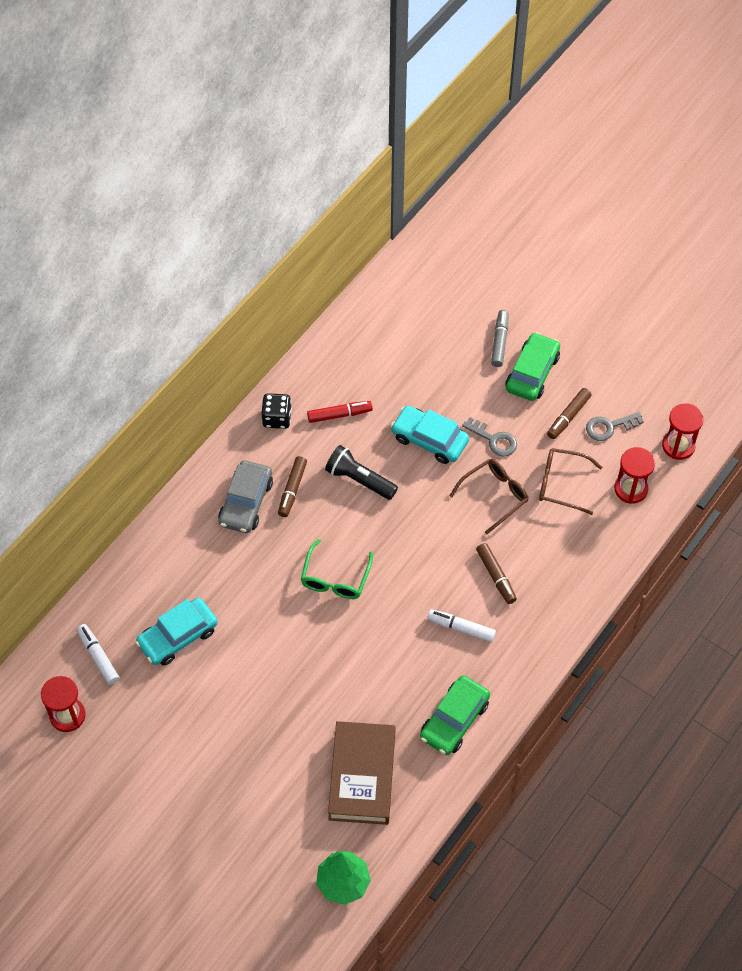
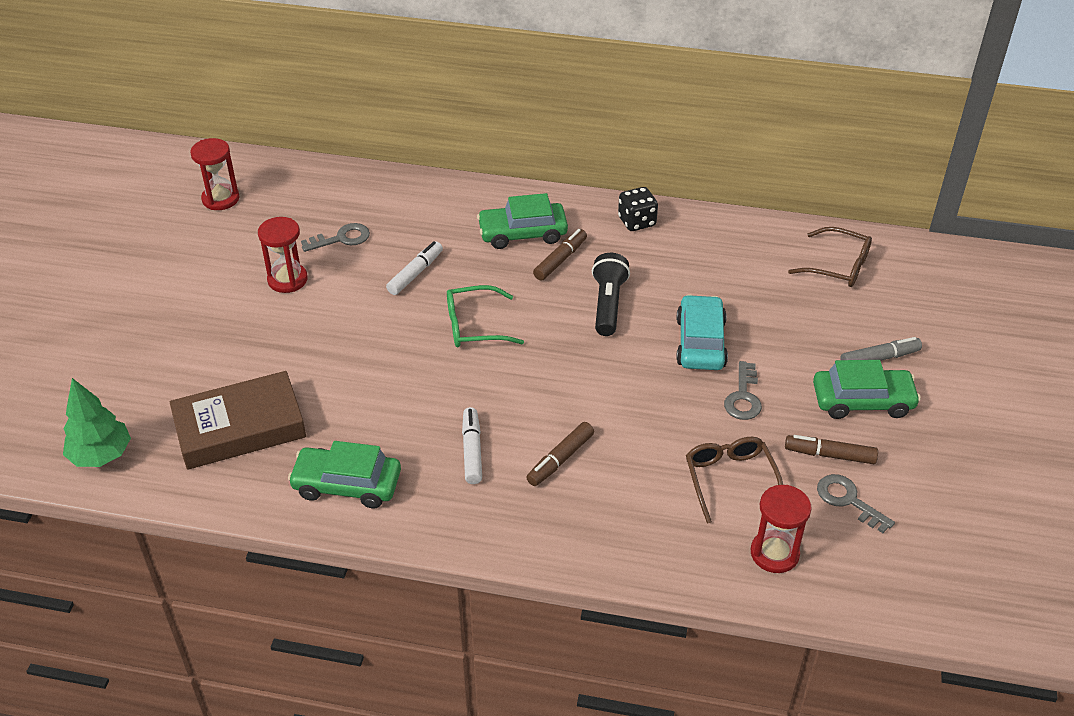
camera: 65 degrees right, 15 degrees down
white marker [77,624,119,685] -> white marker moved to [386,241,443,295]
turquoise car [135,598,218,666] -> grey key [301,223,370,252]
grey car [218,461,273,533] -> green car [477,193,568,249]
brown marker [278,456,307,517] -> brown marker turned 135 degrees clockwise [533,229,587,281]
red marker [307,401,373,423] -> none
brown glasses [449,459,528,534] -> brown glasses moved to [788,227,872,287]
red hourglass [662,403,704,460] -> red hourglass moved to [258,217,308,293]

